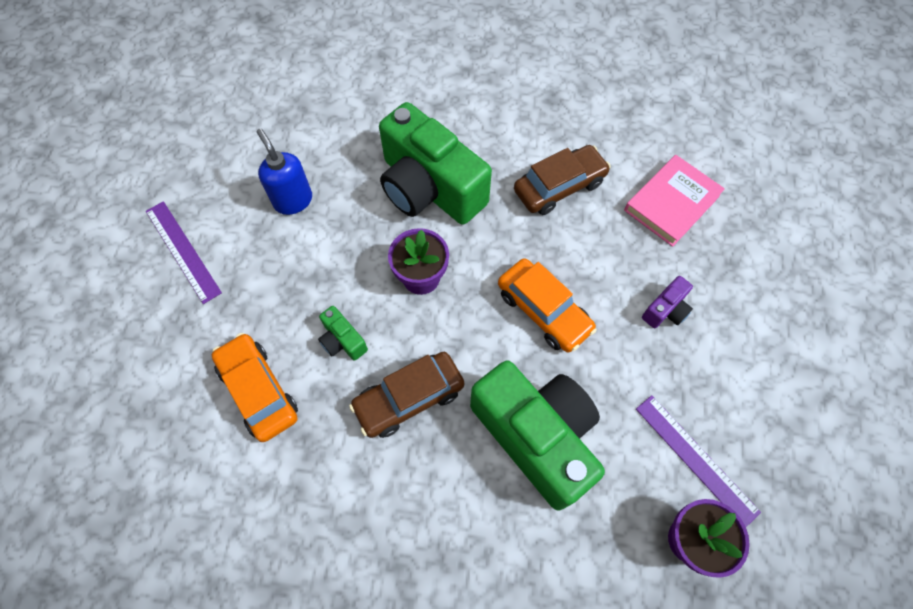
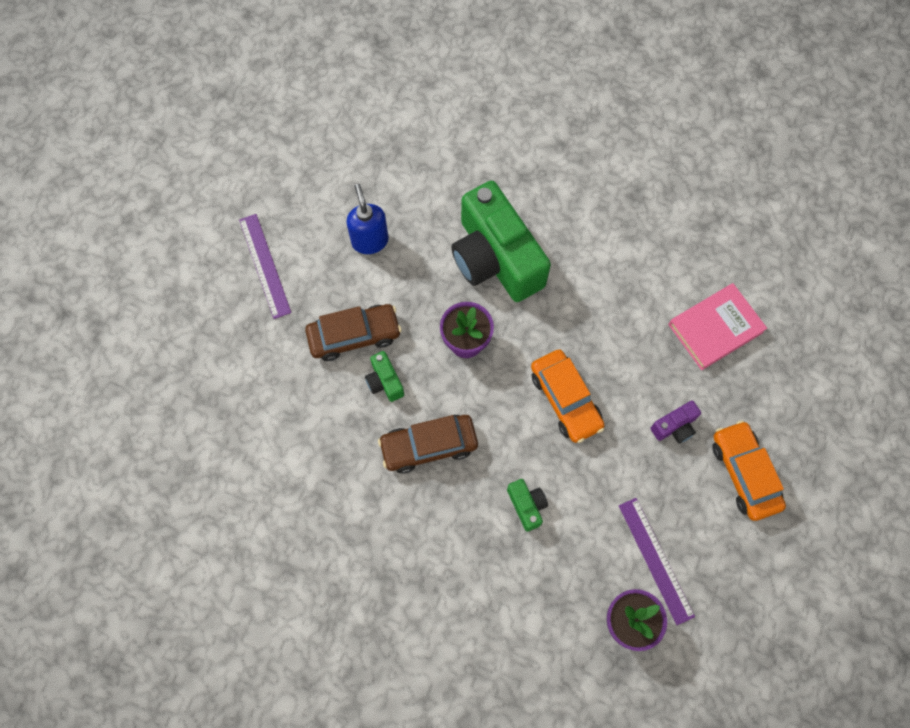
camera: 15 degrees right, 5 degrees up
orange car [212,333,298,442] -> orange car moved to [712,420,786,521]
green camera [470,360,605,511] -> green camera [507,479,548,532], size x0.41
brown car [514,145,611,215] -> brown car moved to [305,304,402,361]

